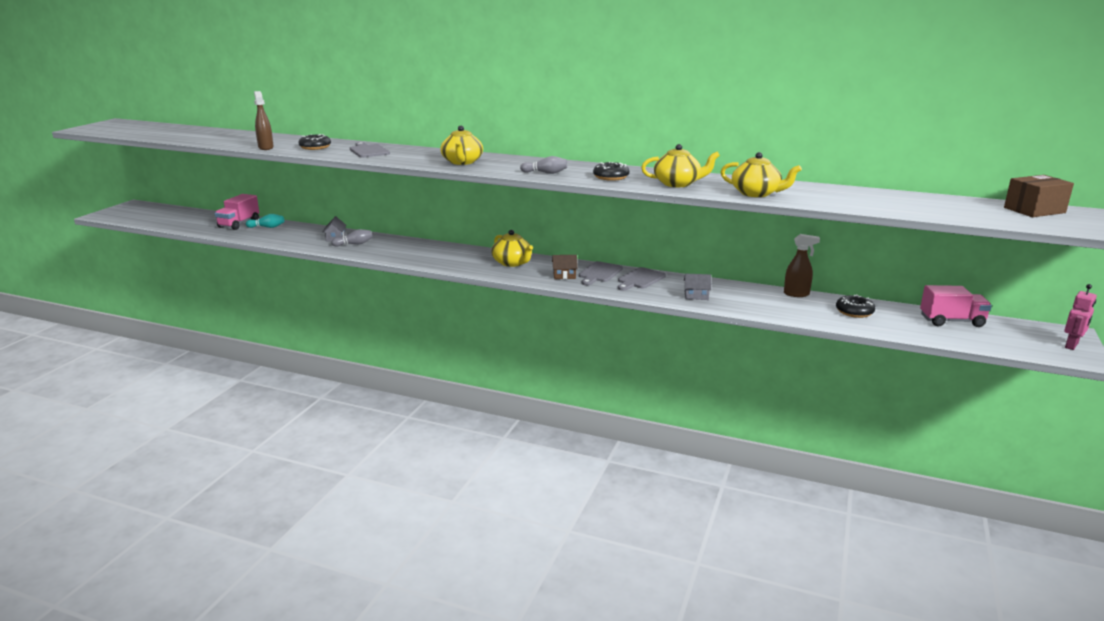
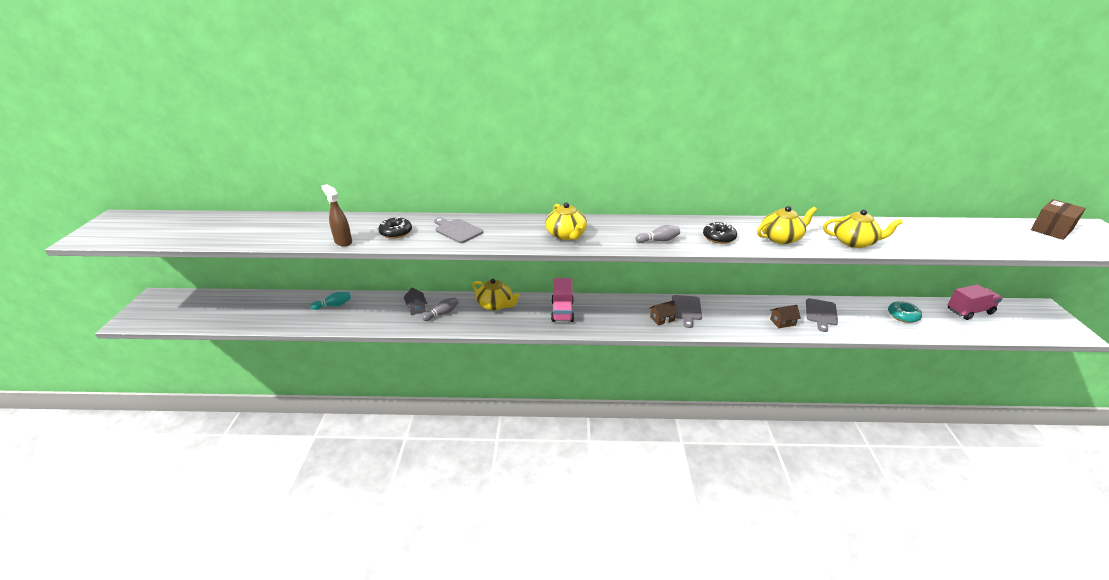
camera: 20 degrees left, 10 degrees up
pink truck [215,194,259,230] -> pink truck moved to [551,278,574,322]
yellow teapot [491,230,533,267] -> yellow teapot moved to [472,279,520,311]
grey cutting board [618,267,666,291] -> grey cutting board moved to [806,298,838,332]
grey house [684,273,711,300] -> brown house [770,305,801,328]
brown spray bottle [784,234,820,297] -> none
black donut [836,295,875,318] -> turquoise donut [888,301,922,323]
pink robot [1064,284,1097,350] -> none

